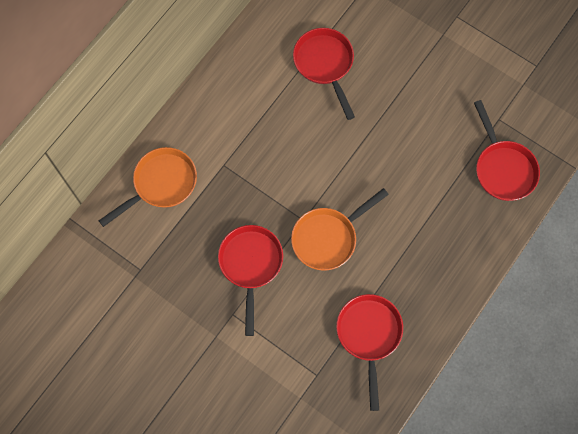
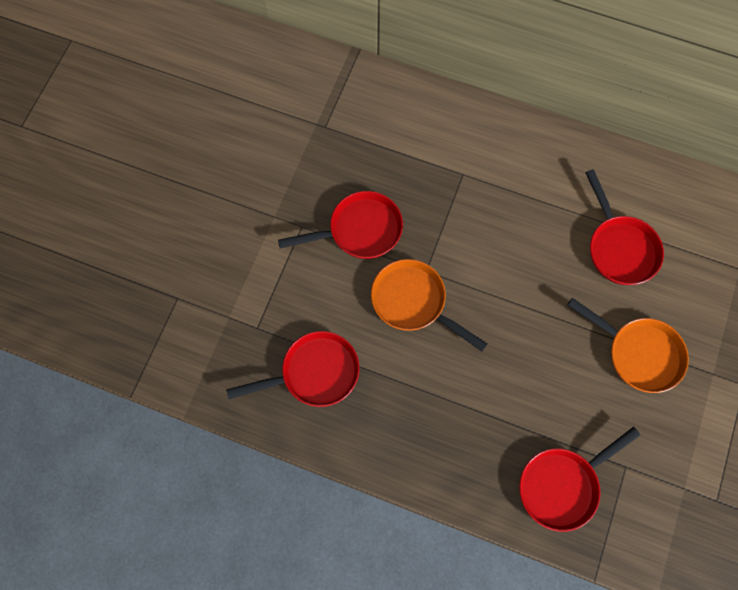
camera: 75 degrees right, 0 degrees up
orange pan [99,147,197,227] -> orange pan moved to [567,298,689,393]
red pan [293,28,355,120] -> red pan turned 105 degrees clockwise [585,169,664,285]

